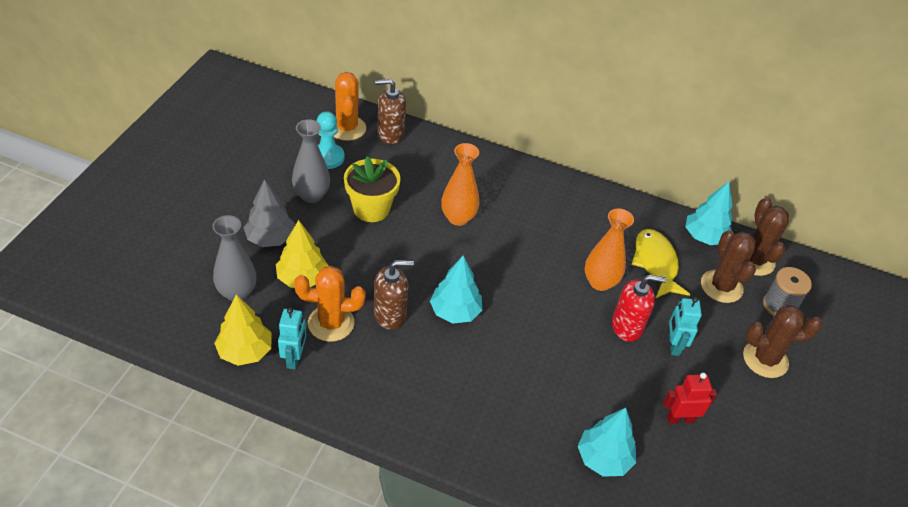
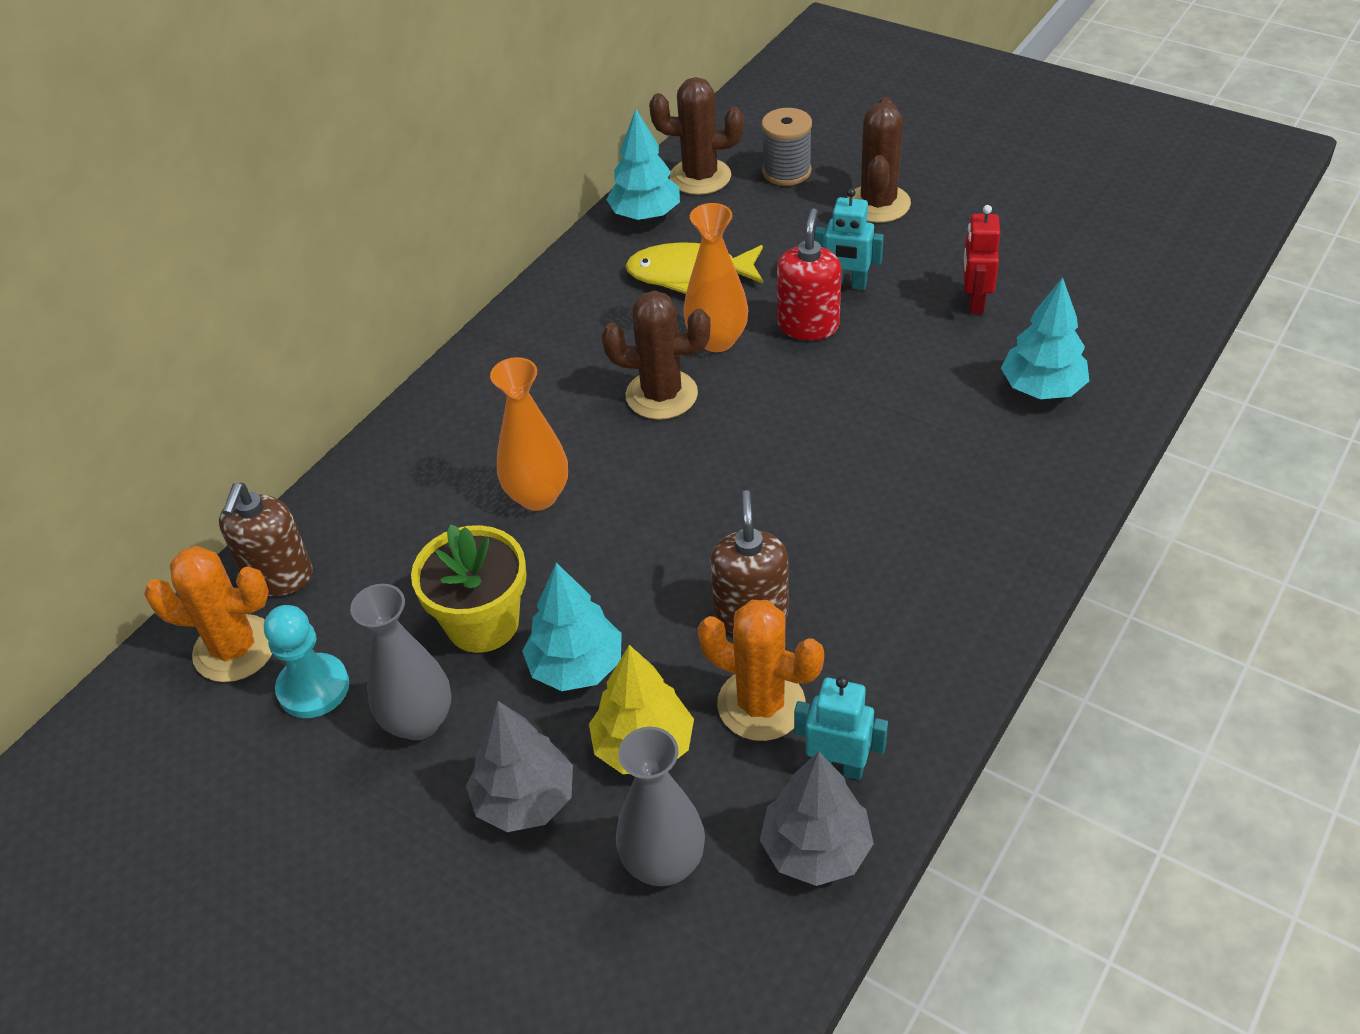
camera: 70 degrees left, 0 degrees up
yellow tree [214,294,271,366] -> grey tree [760,752,874,886]
orange cactus [294,266,366,342] -> orange cactus turned 75 degrees counterclockwise [698,600,824,741]
turquoise tree [430,256,482,324] -> turquoise tree moved to [522,563,622,691]
brown cactus [701,230,756,303] -> brown cactus moved to [601,290,711,420]

